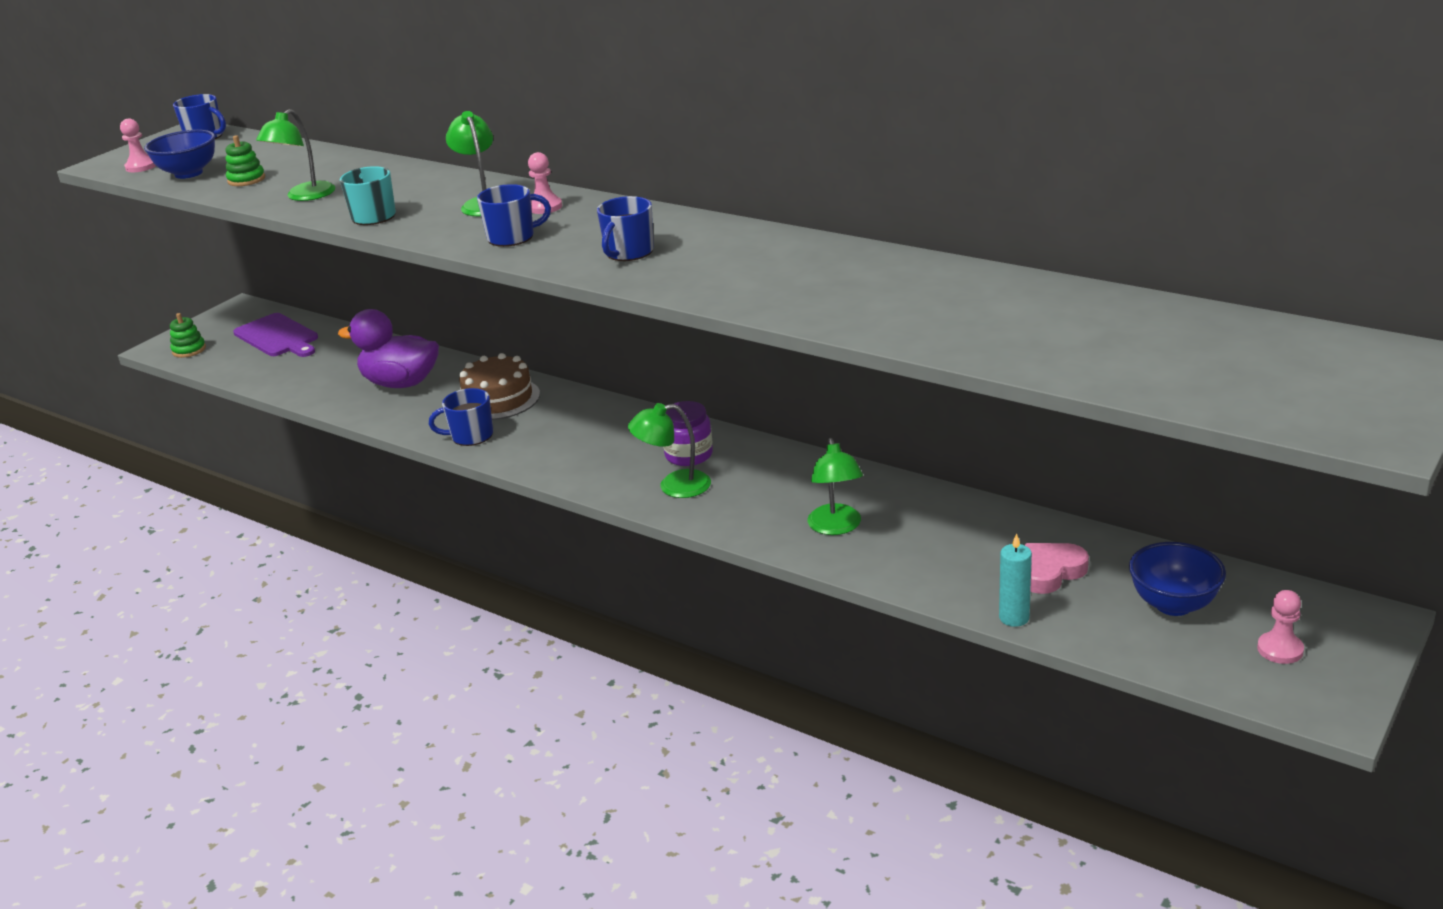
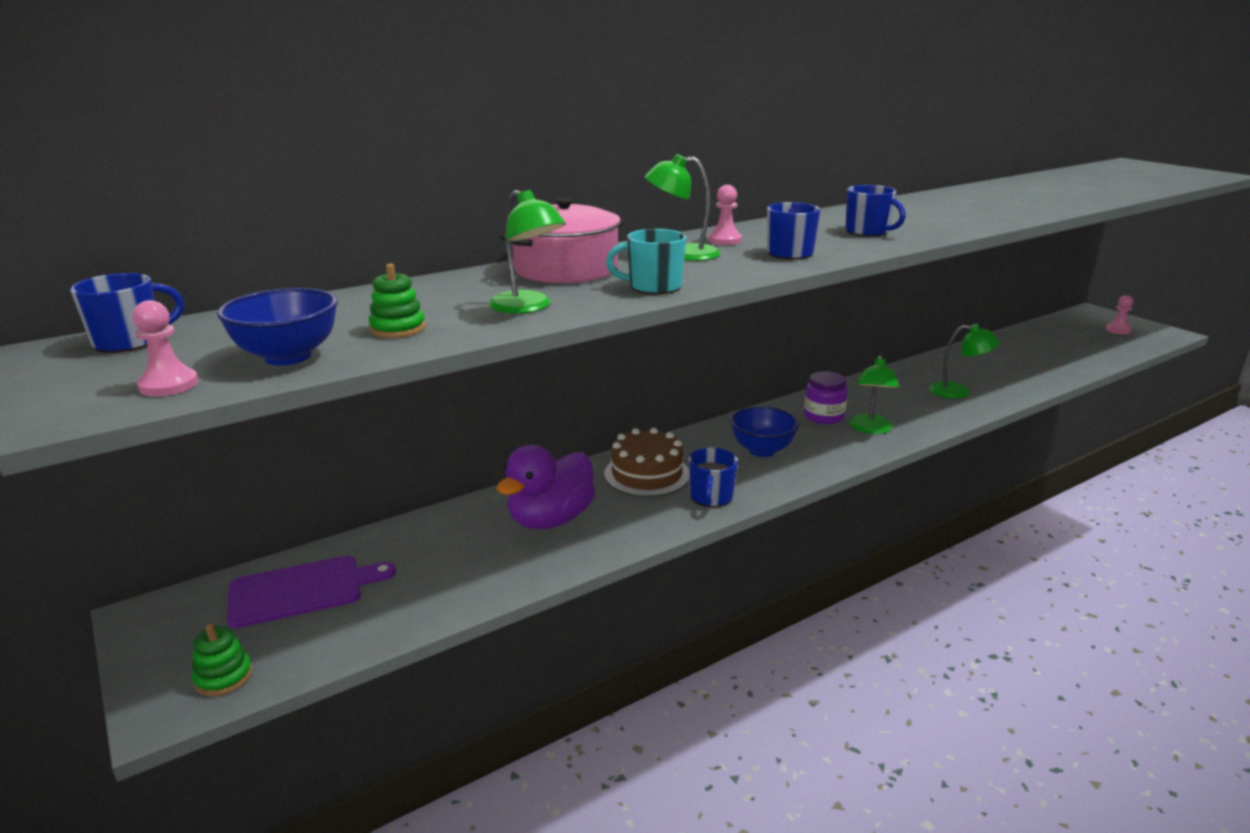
camera: 70 degrees left, 5 degrees down
turquoise candle [999,533,1032,627] -> none
pink heart [1025,543,1089,594] -> none
blue bowl [1129,542,1226,616] -> blue bowl moved to [730,406,799,457]
none -> pink pot [500,198,626,283]

